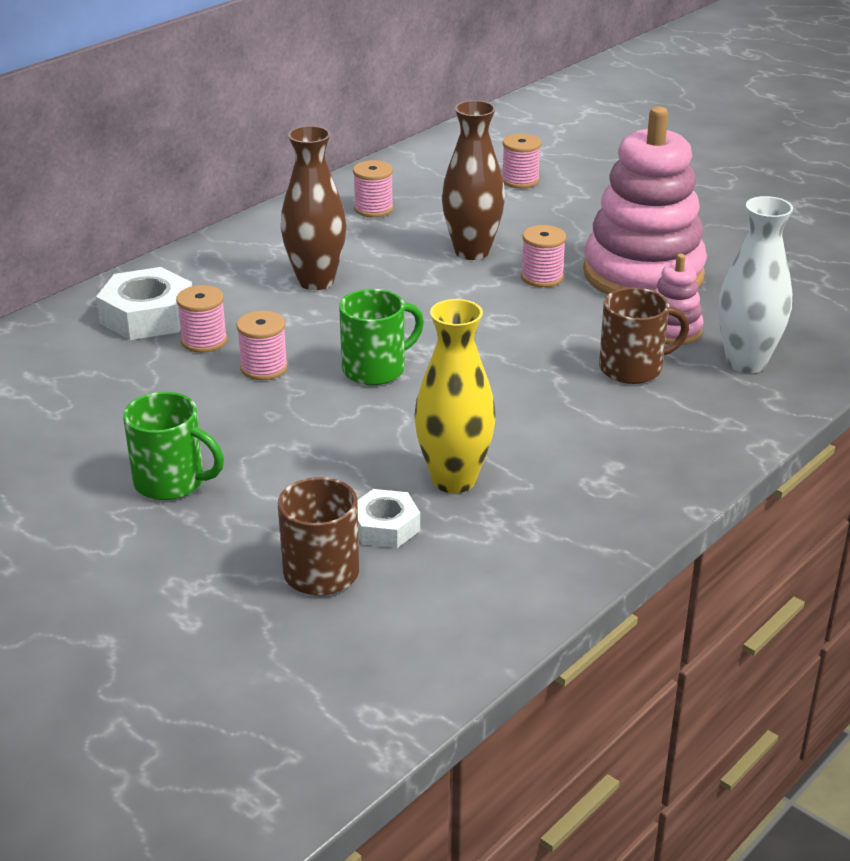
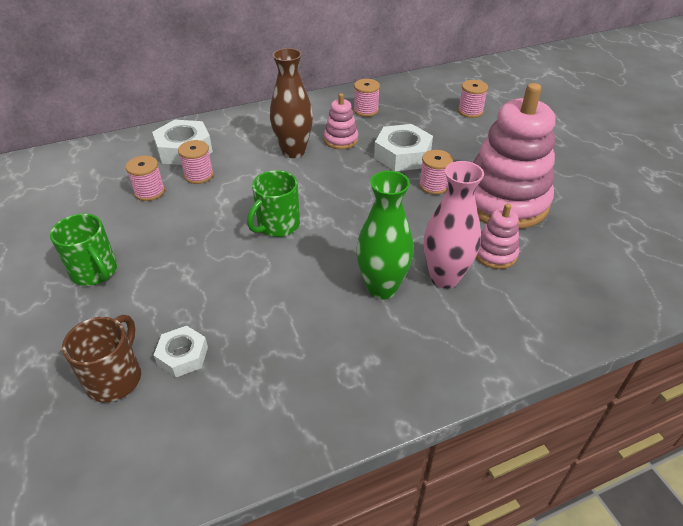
camera: 25 degrees right, 10 degrees up
pink spool [236,311,288,380] -> pink spool moved to [126,156,165,201]
green mug [339,289,424,385] -> green mug turned 135 degrees clockwise [247,170,300,237]
yellow vase [414,299,496,493] -> none
brown vase [442,100,505,260] -> white nut [374,124,433,171]
brown mug [599,288,690,384] -> pink vase [424,161,484,289]
white vase [719,196,793,373] -> none
none -> pink stacking toy [324,93,358,149]
none -> green vase [356,171,414,300]

